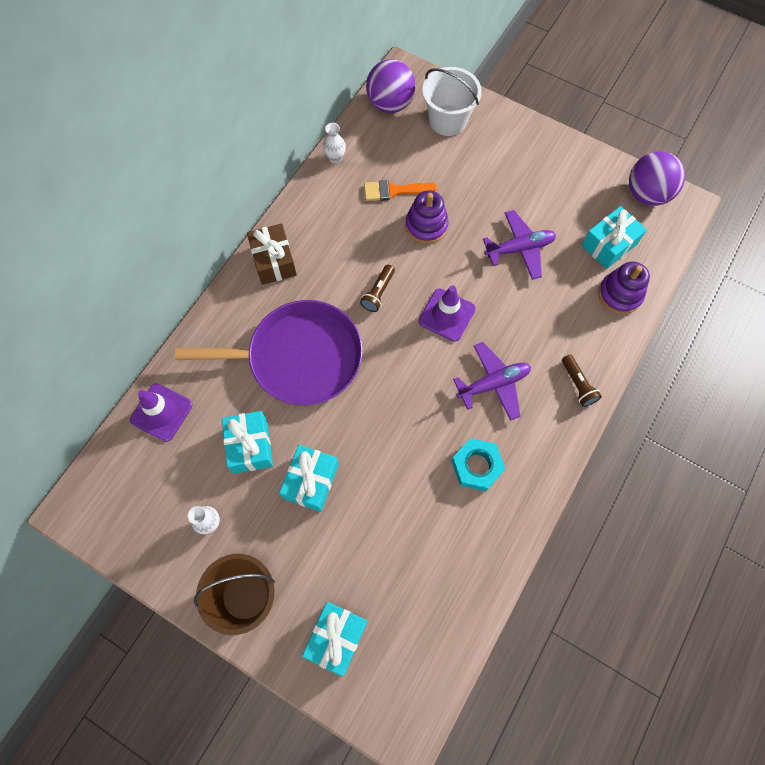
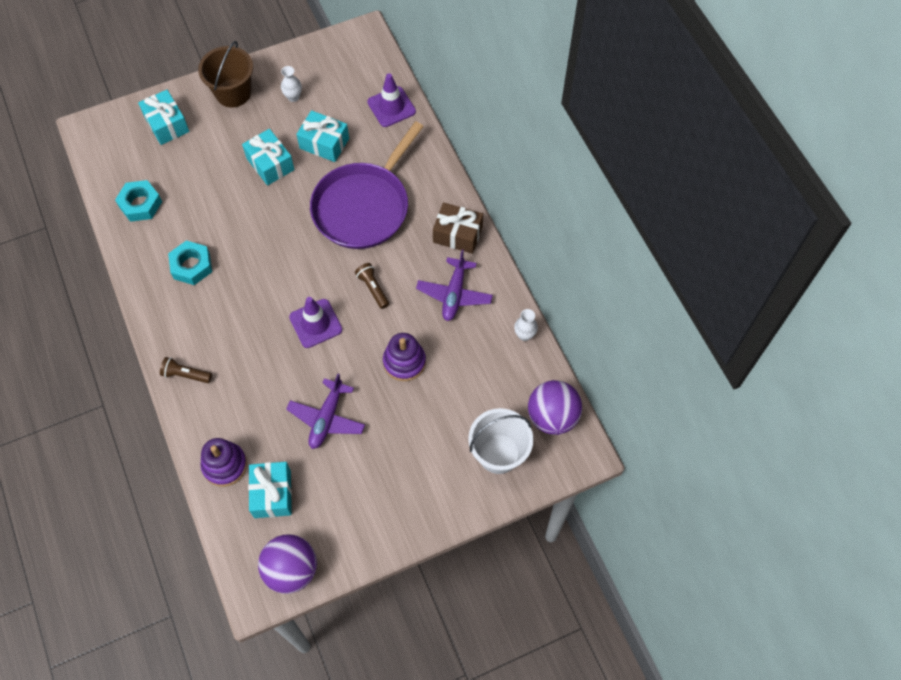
camera: 125 degrees right, 5 degrees down
orange brush [364,180,437,201] -> none
purple plane [453,342,531,421] -> purple plane moved to [416,250,493,321]
none -> turquoise nut [115,180,162,222]

